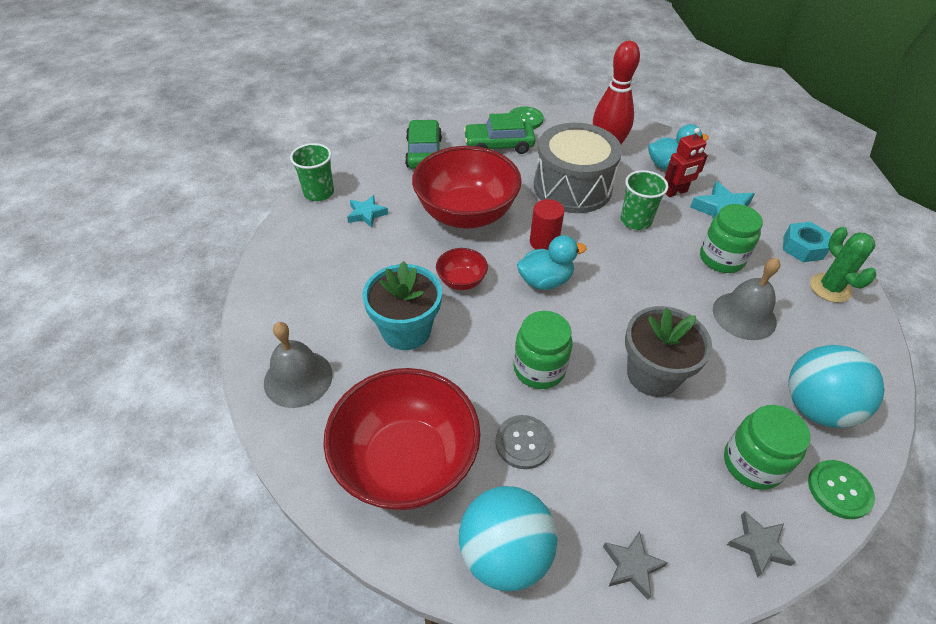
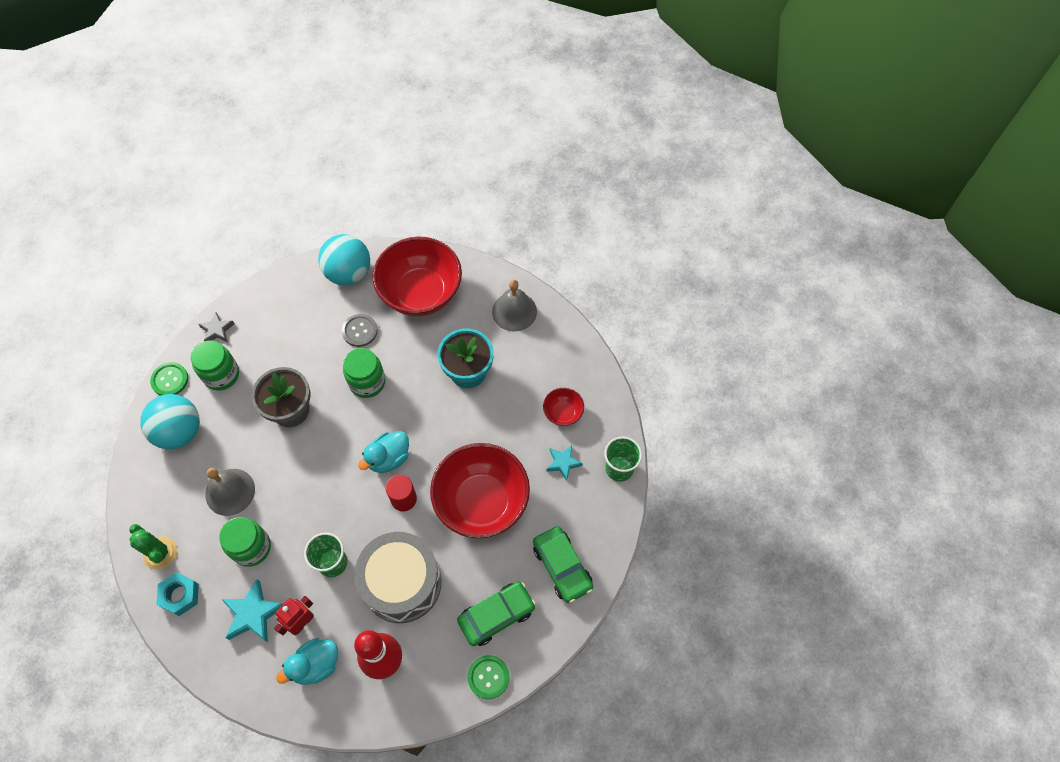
camera: 155 degrees right, 15 degrees up
red bowl [436,248,488,290] -> red bowl moved to [543,388,584,426]
grey star [603,531,668,600] -> none

